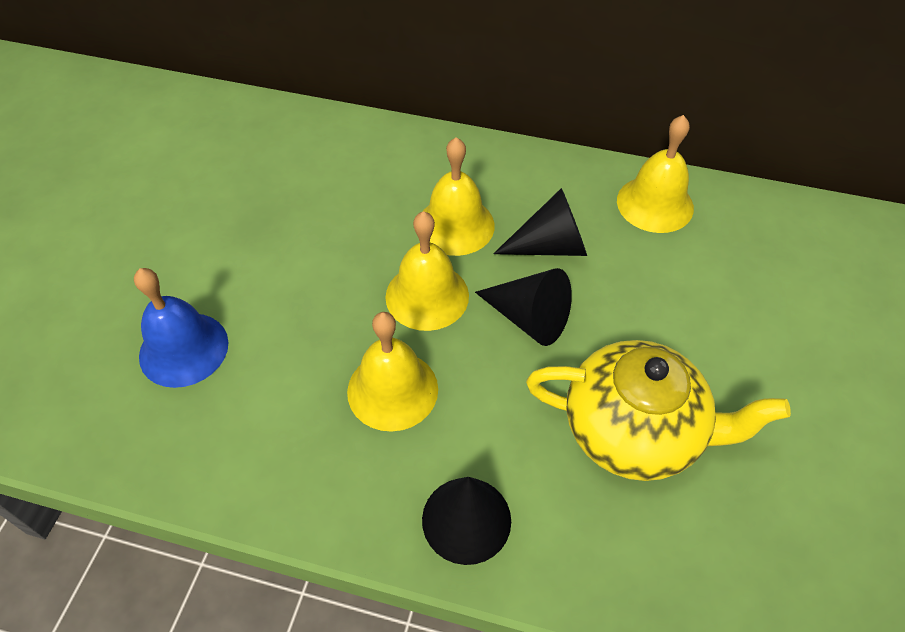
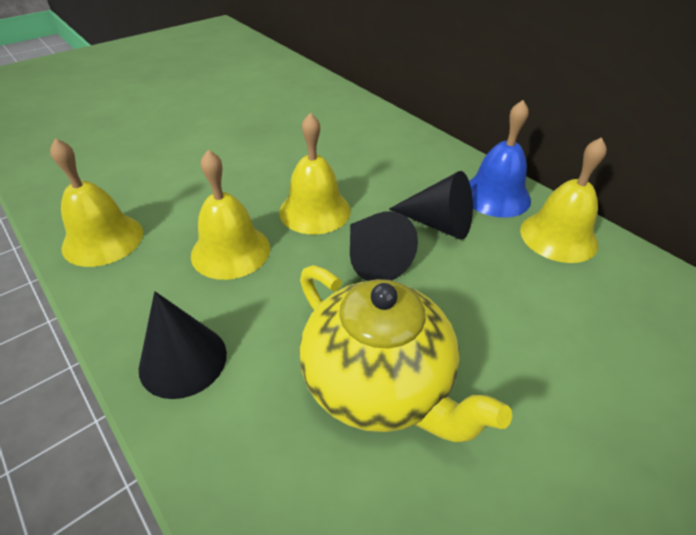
camera: 35 degrees right, 10 degrees down
blue bell [134,268,228,388] -> blue bell moved to [469,100,531,218]
yellow bell [422,137,495,256] -> yellow bell moved to [50,138,143,267]

